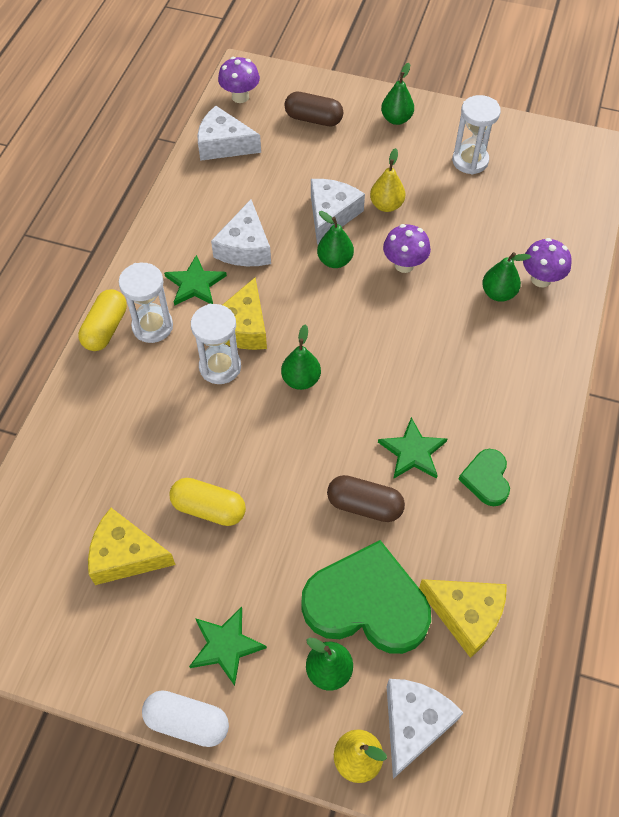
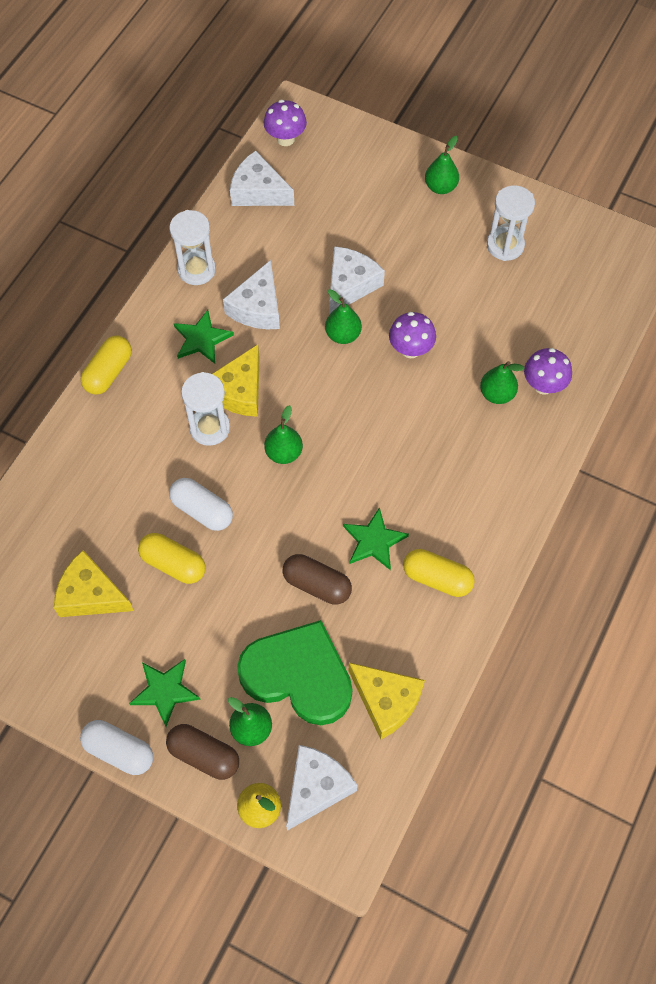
camera: 10 degrees right, 5 degrees up
white hourglass [119,263,173,343] -> white hourglass moved to [170,210,216,285]
brown capsule [284,92,343,126] -> brown capsule moved to [166,724,239,780]
yellow pear [370,148,405,212] -> none
green heart [458,449,510,506] -> yellow capsule [403,549,475,597]
none -> white capsule [169,478,233,531]

